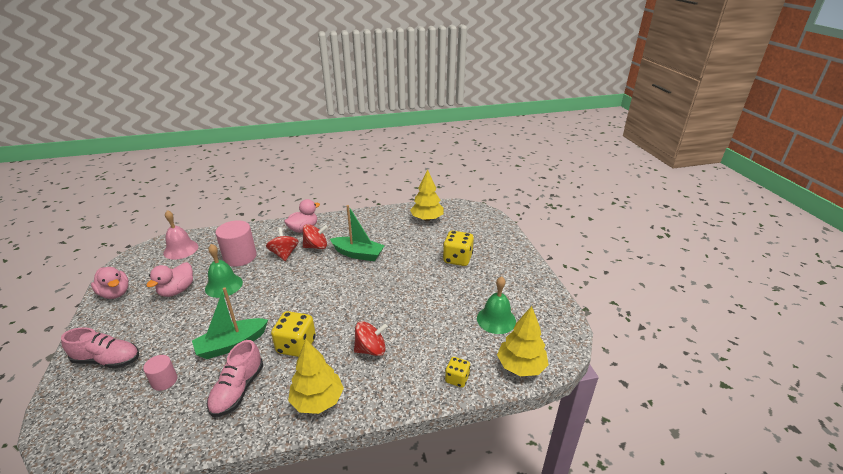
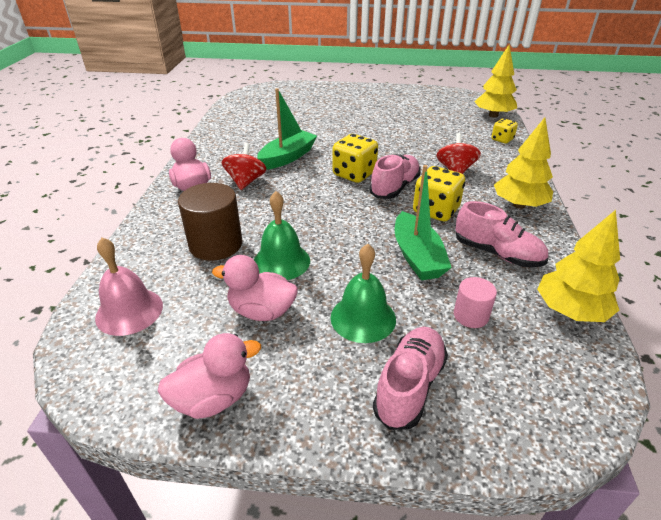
camera: 70 degrees left, 5 degrees up
pink duck [146,262,193,297] -> pink duck turned 150 degrees clockwise [212,255,298,321]
pink cylinder [215,220,257,267] -> brown cylinder [178,183,242,261]
red spinning top [266,228,299,261] -> none
yellow tree [410,169,444,221] -> yellow tree moved to [537,210,620,322]
yellow dice [443,231,474,266] -> yellow dice moved to [332,134,378,183]
green bell [477,276,516,334] -> green bell moved to [331,244,396,343]
none -> pink shoe [370,154,421,199]

